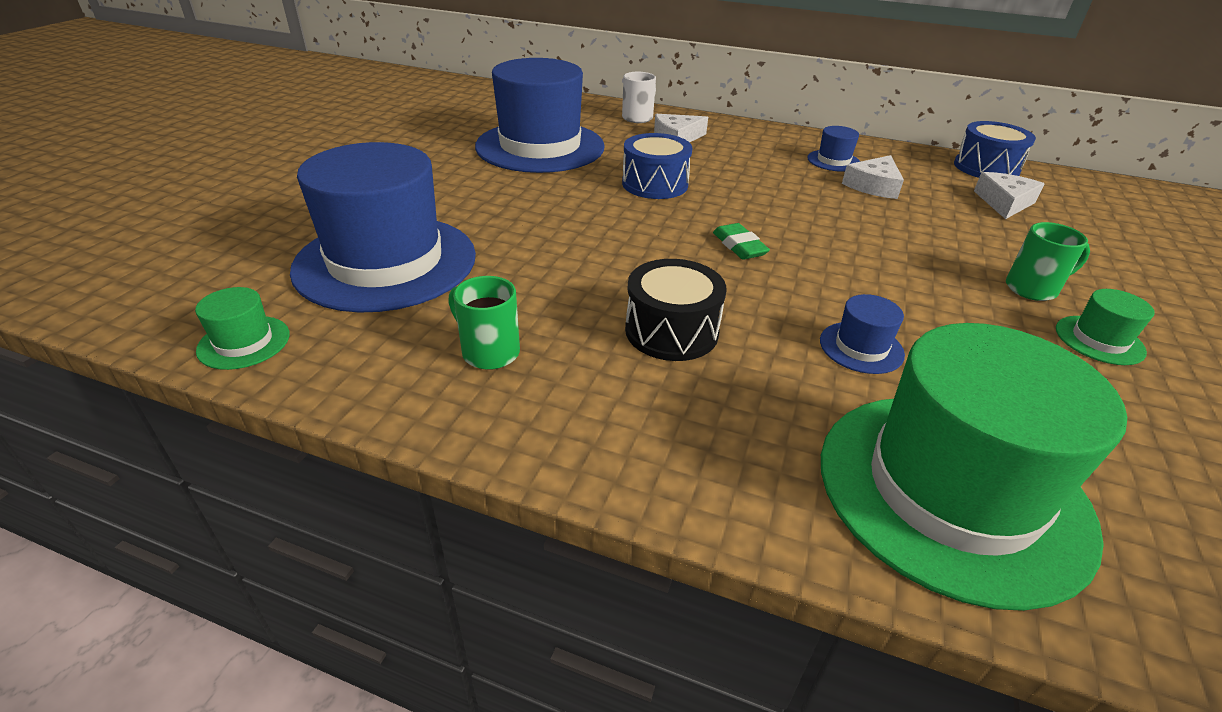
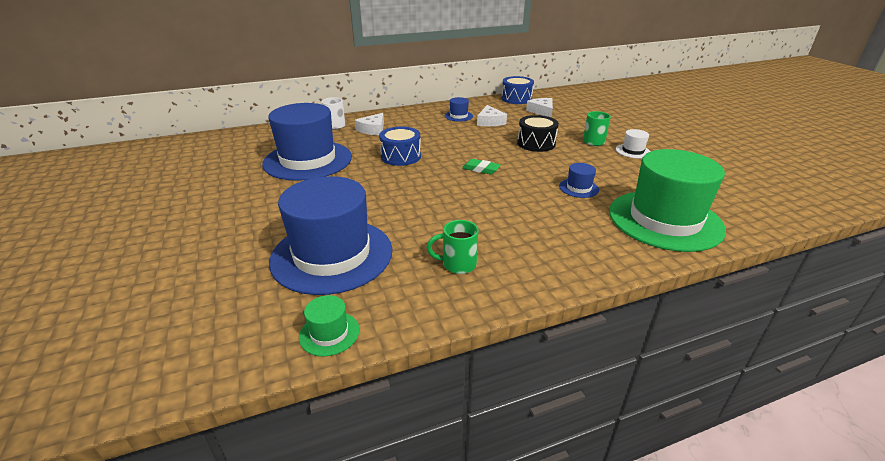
camera: 40 degrees left, 5 degrees down
black drum [625,259,727,361] -> black drum moved to [517,115,559,152]
green hat [1056,289,1155,365] -> white hat [616,129,651,159]

